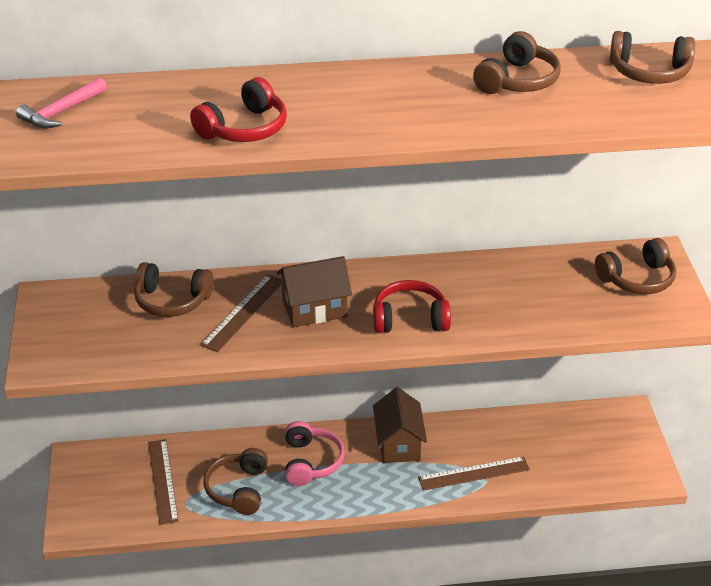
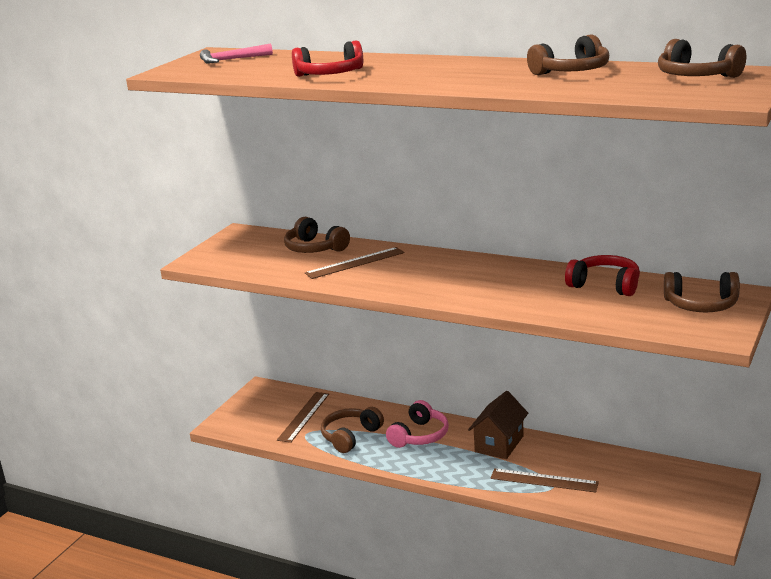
camera: 35 degrees right, 15 degrees down
brown house [277,256,352,327] -> none
red headphones [373,280,451,333] -> red headphones moved to [565,255,640,296]

